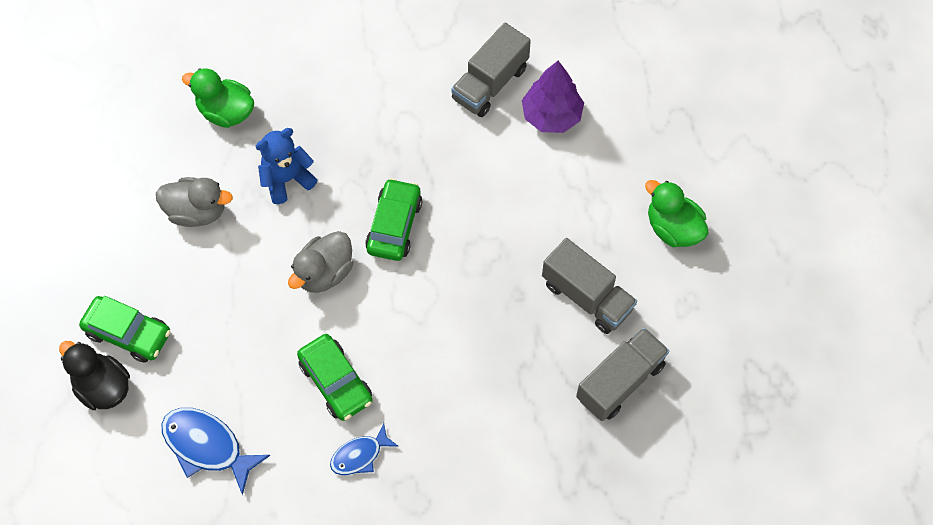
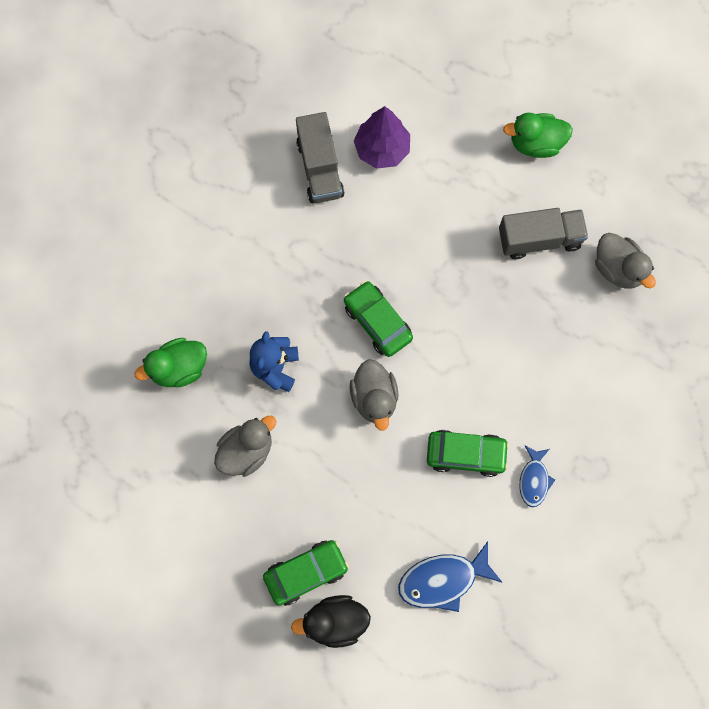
camera: 50 degrees left, 10 degrees up
grey truck [576,328,669,421] -> grey duck [595,233,656,289]

